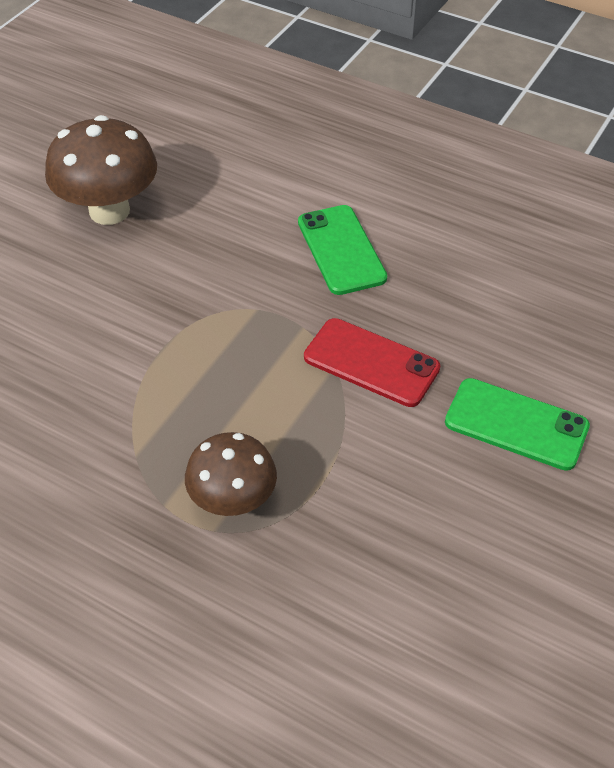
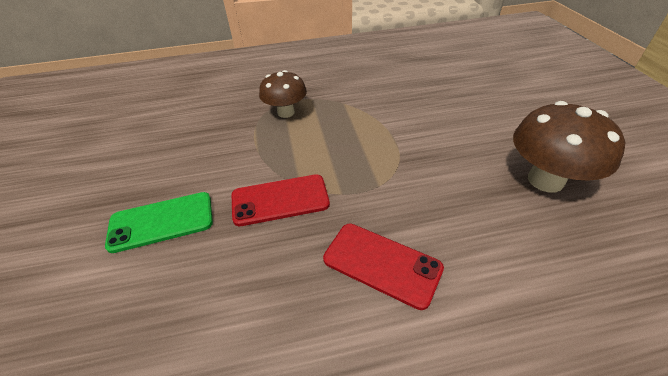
camera: 140 degrees right, 5 degrees down
green phone [298,205,387,295] -> red phone [323,224,444,310]

